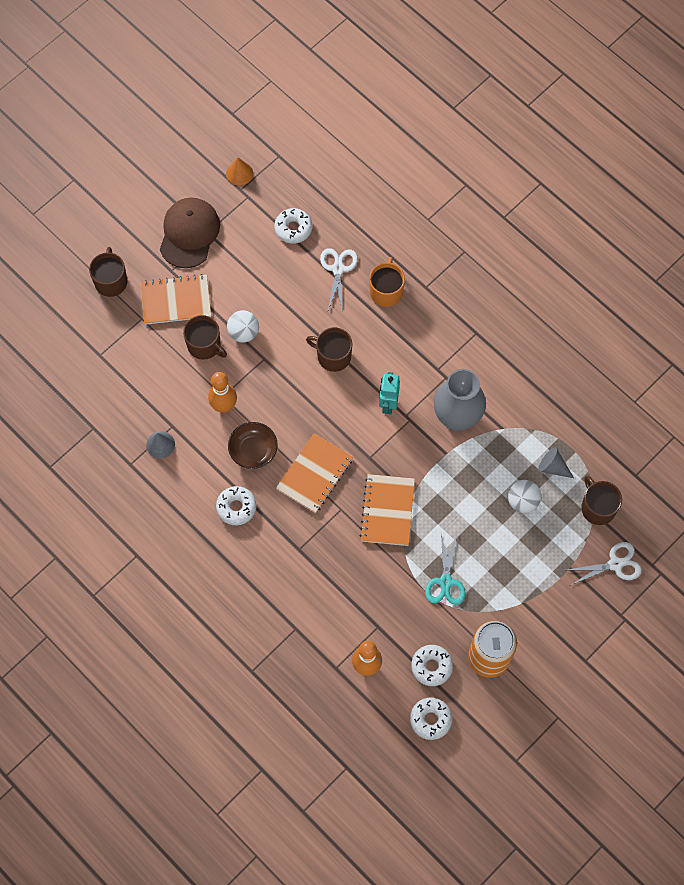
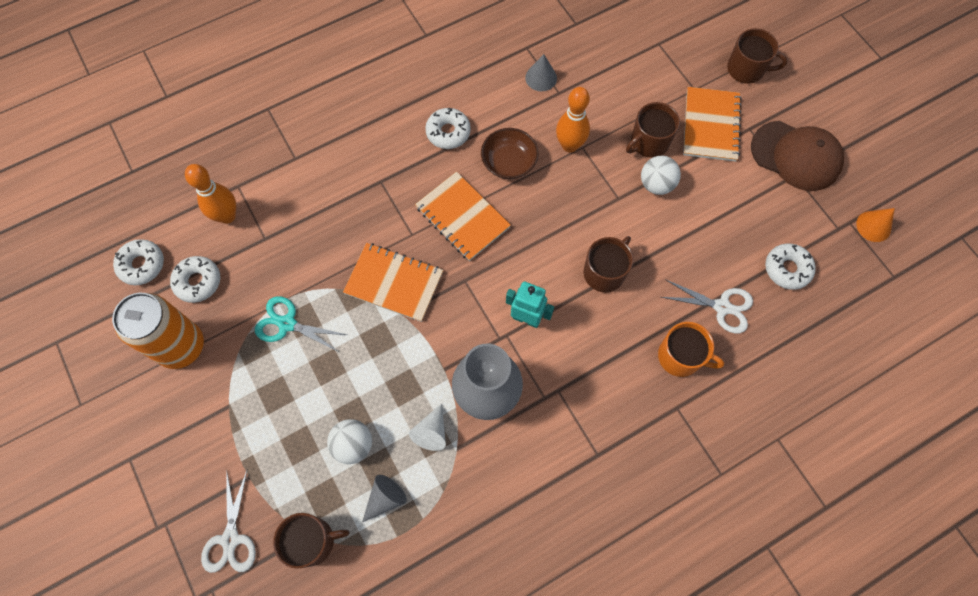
camera: 105 degrees right, 0 degrees up
none -> white cone [409,404,446,451]

